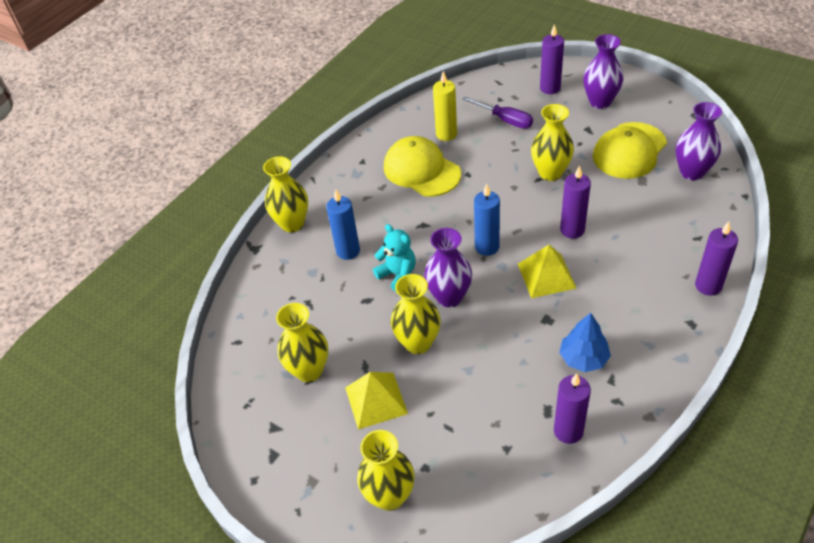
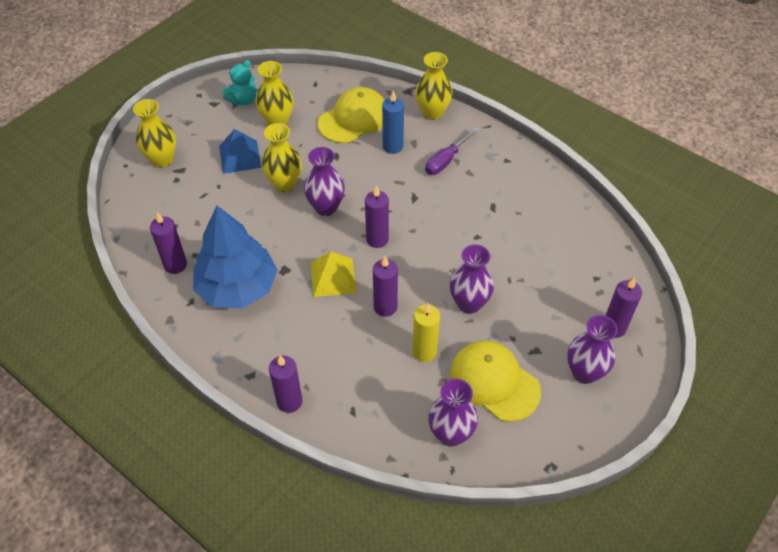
camera: 90 degrees right, 5 degrees up
yellow pyramid [345,372,408,430] -> blue pyramid [219,129,261,174]
turquoise teddy bear [373,224,416,291] -> turquoise teddy bear moved to [223,60,257,106]
yellow cap [384,136,461,197] -> yellow cap moved to [318,87,385,143]
yellow candle [433,71,457,141] -> yellow candle moved to [412,303,440,362]
purple screwdriver [462,97,533,129] -> purple screwdriver moved to [425,127,479,175]
blue candle [474,184,500,256] -> purple candle [365,185,389,248]
yellow vase [531,104,574,181] -> purple vase [450,244,494,314]
blue tree [559,313,611,372] -> blue tree [193,206,278,309], size x1.97

